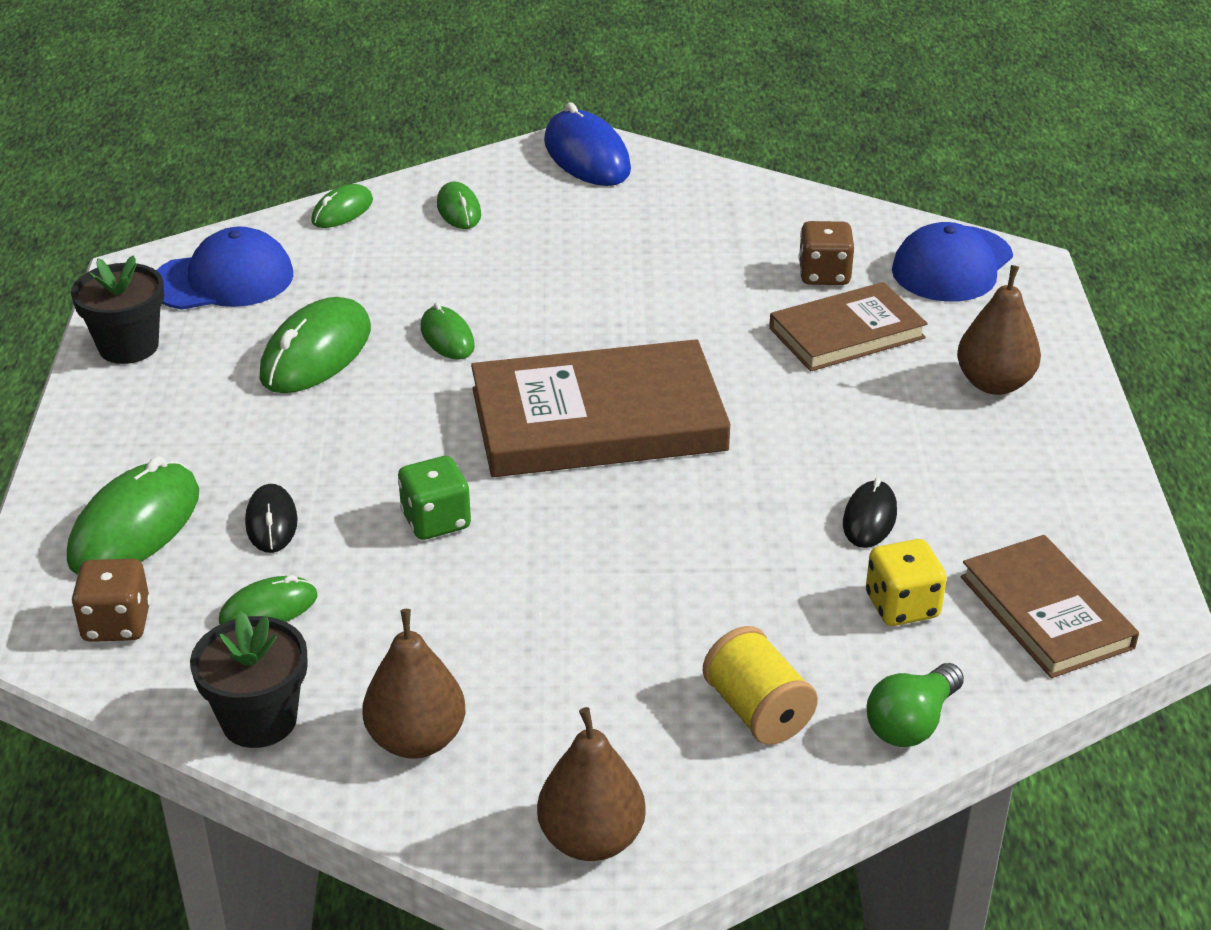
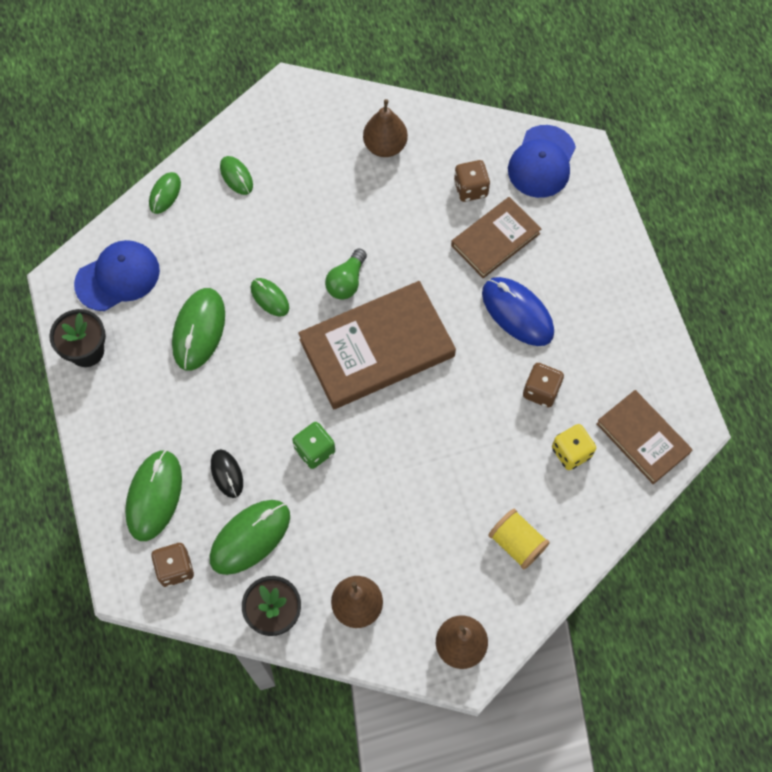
camera: 15 degrees left, 30 degrees up
green mouse [219,575,318,624] -> green mouse [210,500,290,575], size x1.77
blue mouse [544,103,631,186] -> blue mouse moved to [482,277,554,346]
black mouse [843,478,897,548] -> brown dice [523,363,564,408]
green light bulb [867,663,964,747] -> green light bulb moved to [325,249,367,300]
brown pear [957,265,1041,395] -> brown pear moved to [363,99,408,157]

